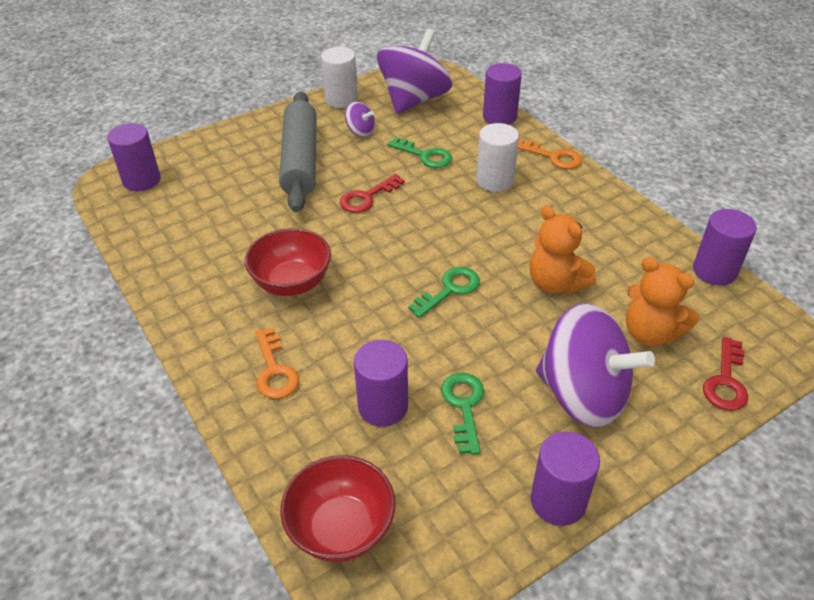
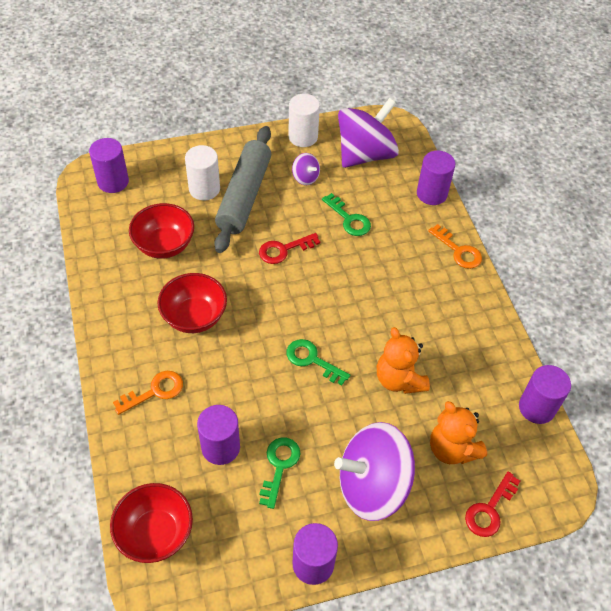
camera: 15 degrees right, 10 degrees up
orange key [256,327,299,399] -> orange key turned 120 degrees counterclockwise [113,371,183,415]
green key [408,267,480,318] -> green key turned 120 degrees counterclockwise [286,339,350,385]
white cylinder [476,123,519,192] -> white cylinder moved to [185,145,220,200]
purple spinning top [536,303,655,428] -> purple spinning top turned 120 degrees clockwise [334,422,415,521]
none -> red bowl [129,203,194,259]

